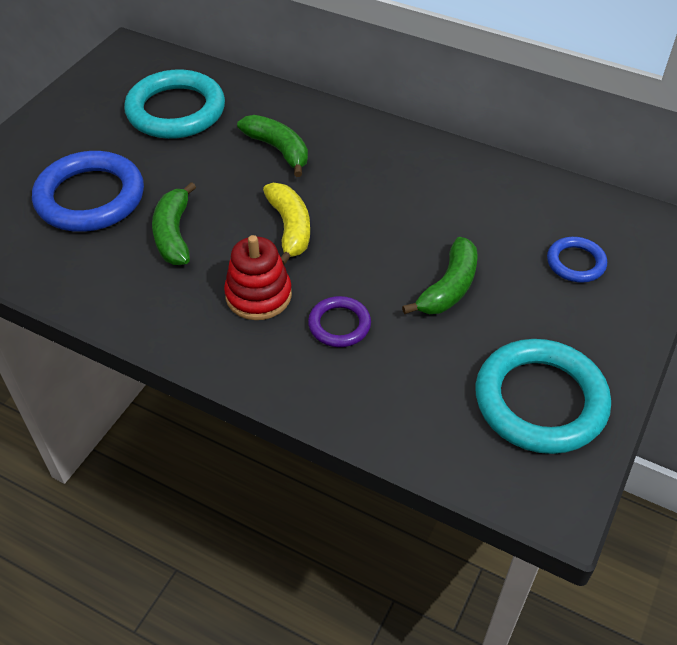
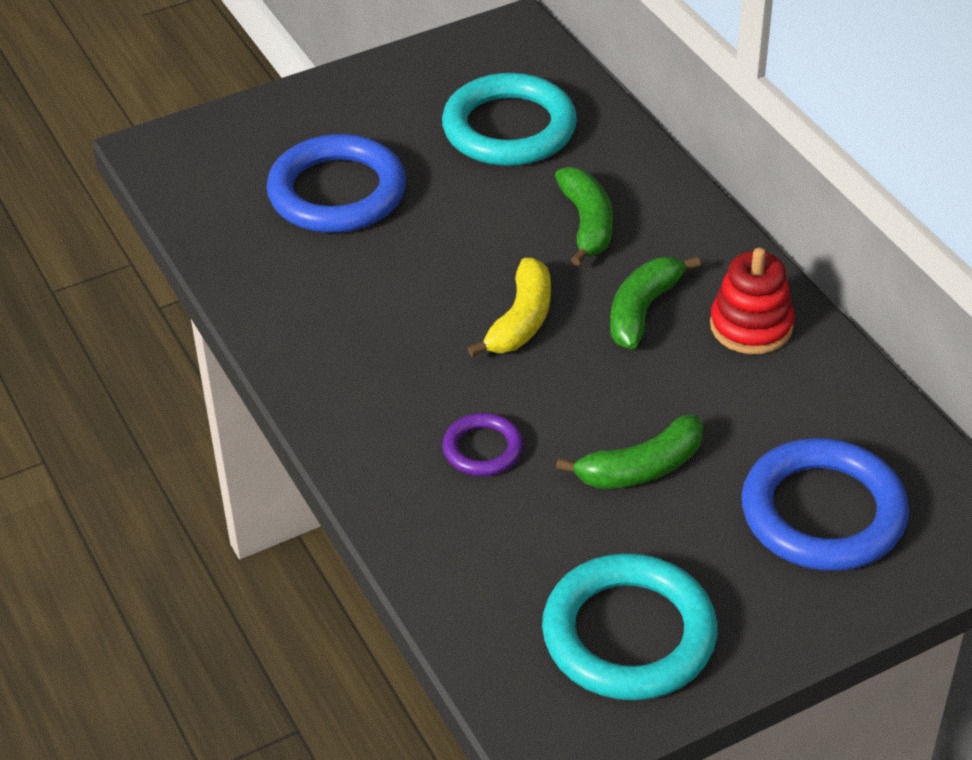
camera: 35 degrees right, 5 degrees down
green banana [152,182,196,265] -> green banana moved to [610,256,701,349]
red stacking toy [224,235,292,320] -> red stacking toy moved to [710,248,795,354]
blue ring [547,237,607,283] -> blue ring [741,438,909,571], size x1.98

